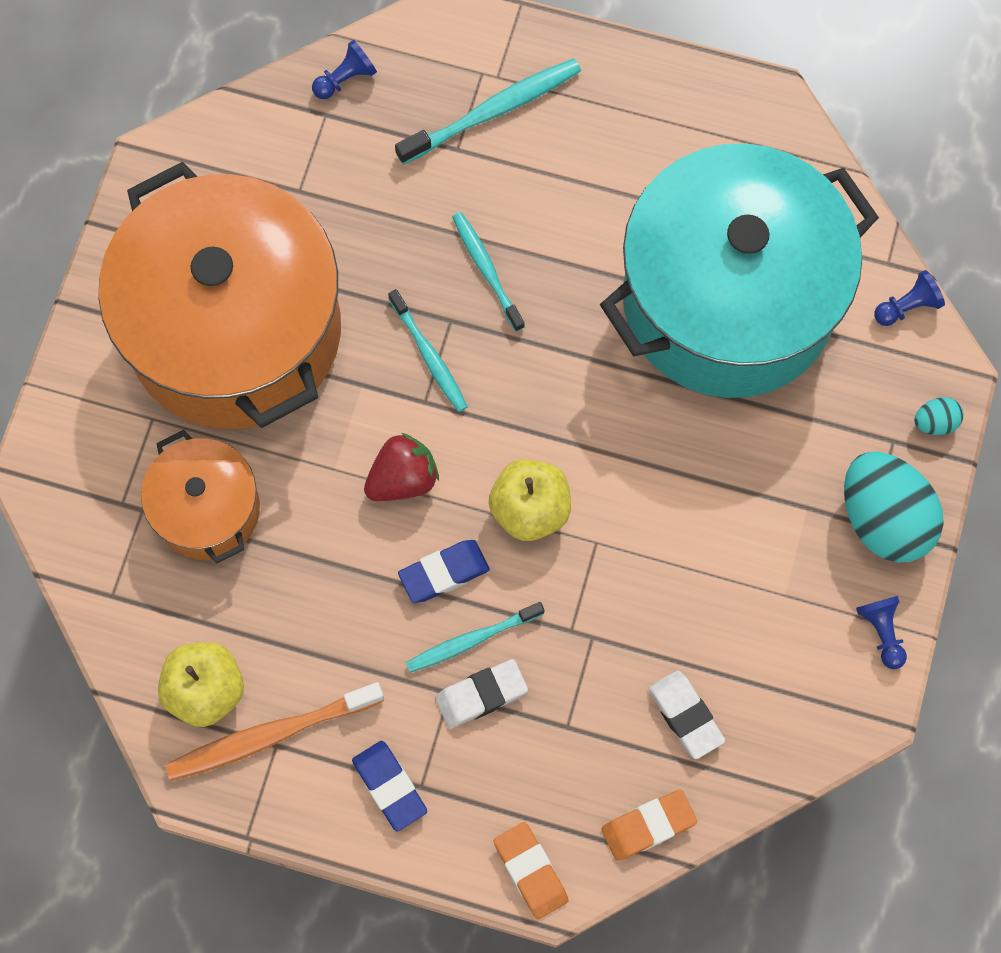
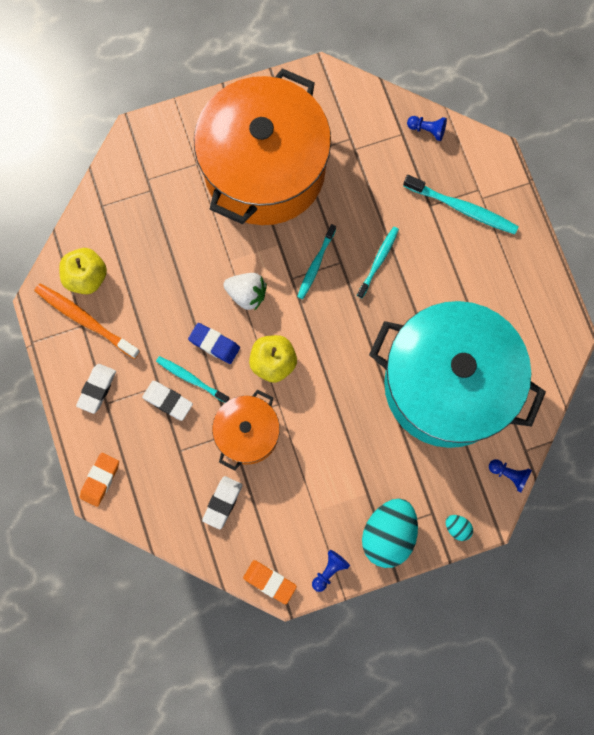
camera: 55 degrees right, 5 degrees up
orange pot [141,430,260,563] -> orange pot moved to [212,390,280,471]
blue eraser [352,741,427,831] -> white eraser [76,364,116,414]
red strawberry [364,433,439,501] -> white strawberry [223,273,267,311]
orange eraser [601,790,697,861] -> orange eraser moved to [243,560,297,605]

